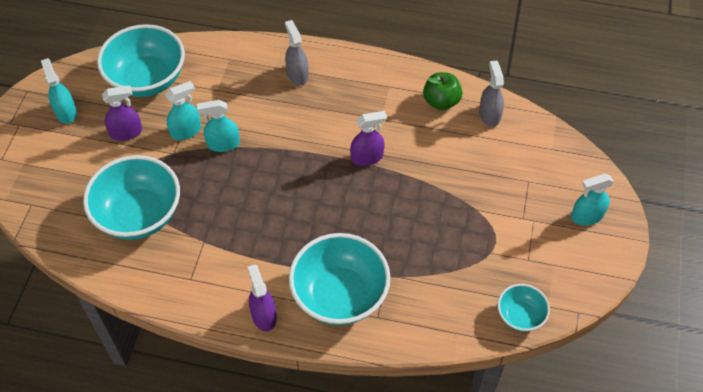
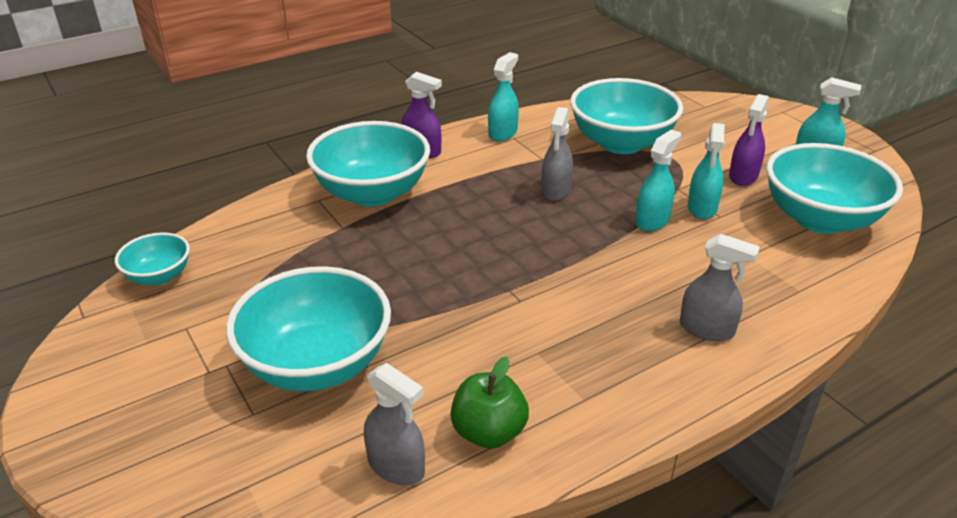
camera: 135 degrees right, 20 degrees down
purple spray bottle [350,111,387,166] -> none
turquoise spray bottle [571,174,614,225] -> turquoise spray bottle moved to [488,52,519,141]
none -> turquoise bowl [226,266,391,391]
none -> grey spray bottle [541,107,573,201]

